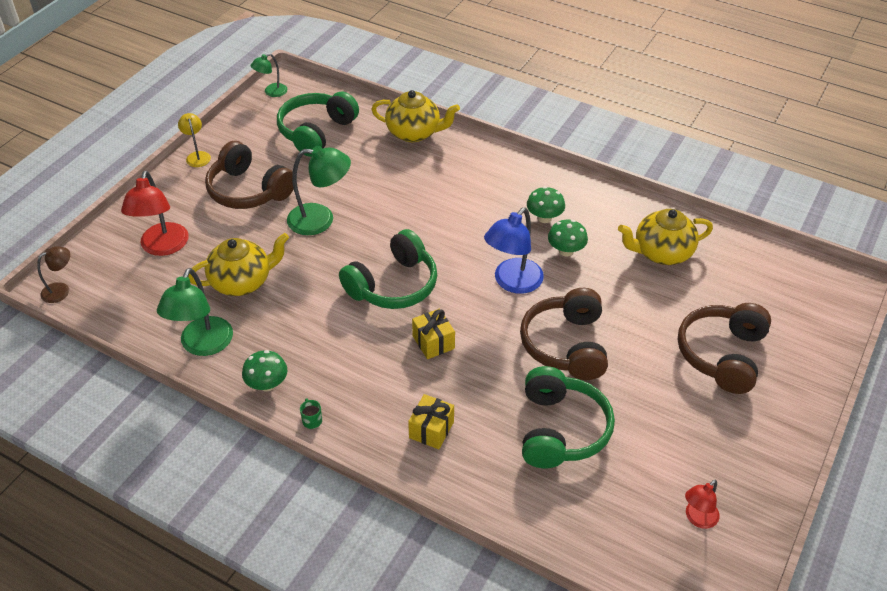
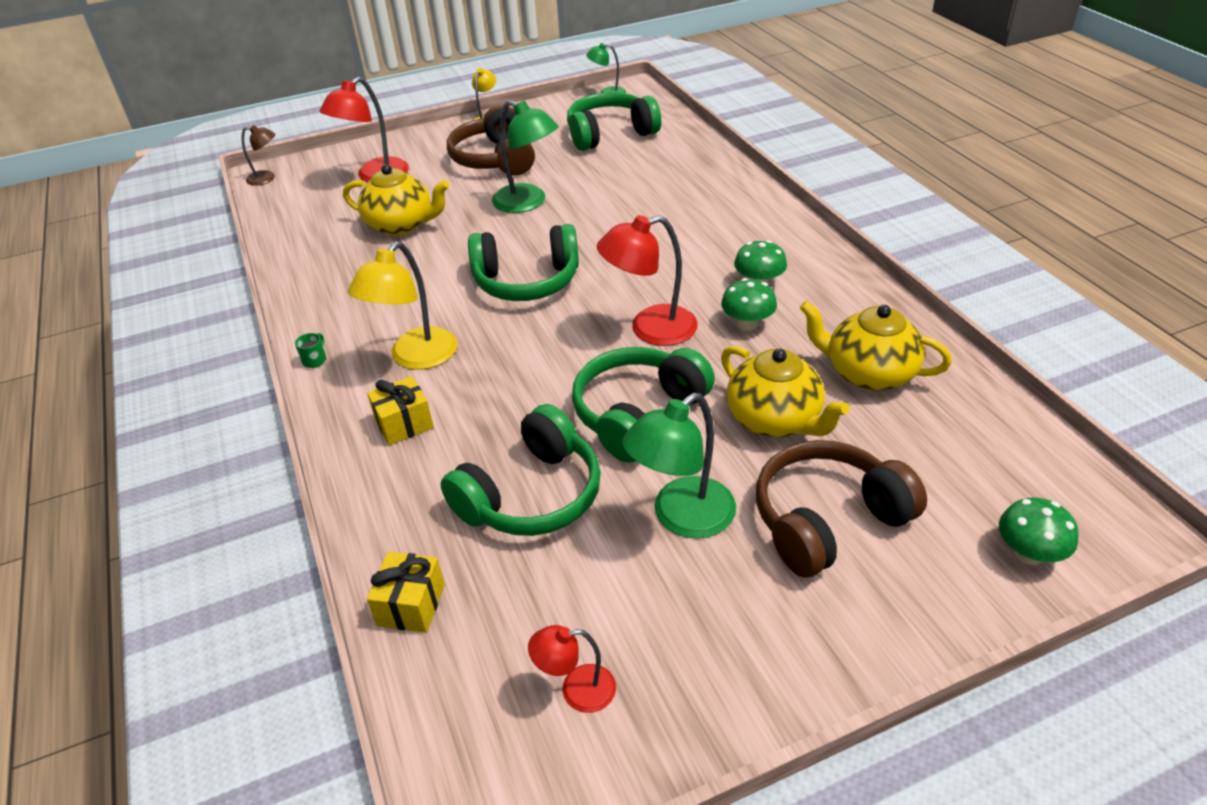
camera: 40 degrees right, 5 degrees down
green lamp [157,268,233,356] -> green lamp moved to [622,393,736,539]
green mushroom [242,350,287,391] -> green mushroom moved to [999,498,1079,565]
yellow teapot [371,90,460,142] -> yellow teapot moved to [721,346,849,437]
yellow gift [412,309,455,359] -> yellow gift moved to [367,552,445,633]
blue lamp [484,207,544,294] -> red lamp [597,215,698,346]
brown headphones [520,288,608,380] -> green headphones [572,347,715,463]
none -> yellow lamp [348,242,458,370]

